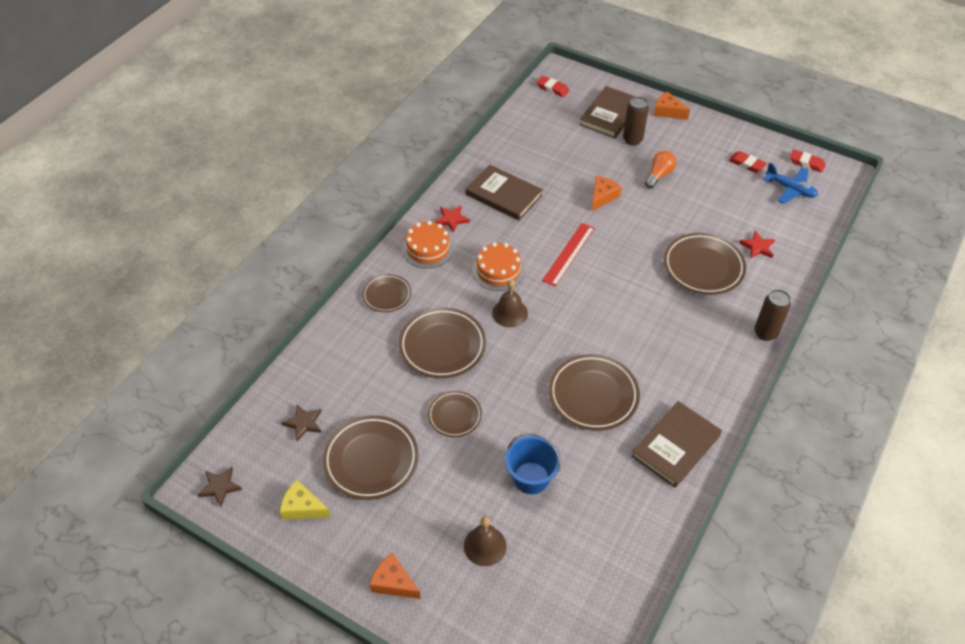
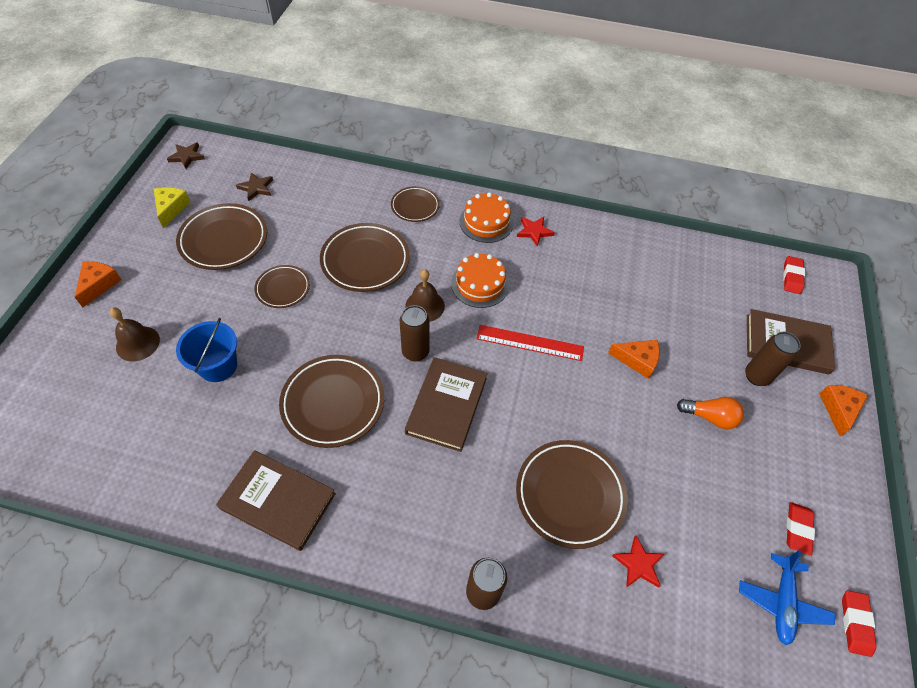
camera: 70 degrees right, 5 degrees up
brown book [466,164,543,221] -> brown book moved to [405,357,487,452]
none -> brown can [399,305,430,362]

